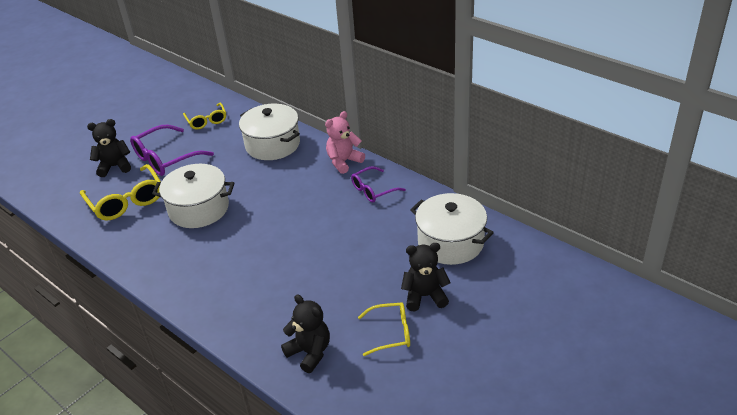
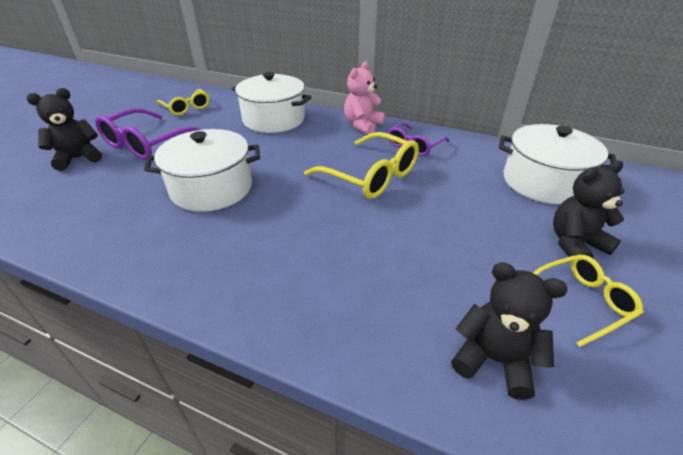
camera: 20 degrees left, 0 degrees up
yellow glasses [80,164,161,220] -> yellow glasses moved to [304,132,419,199]

